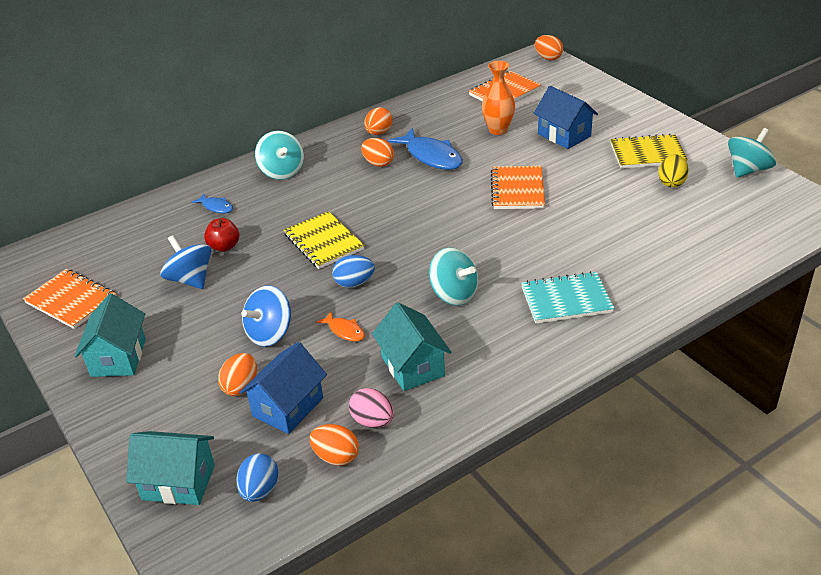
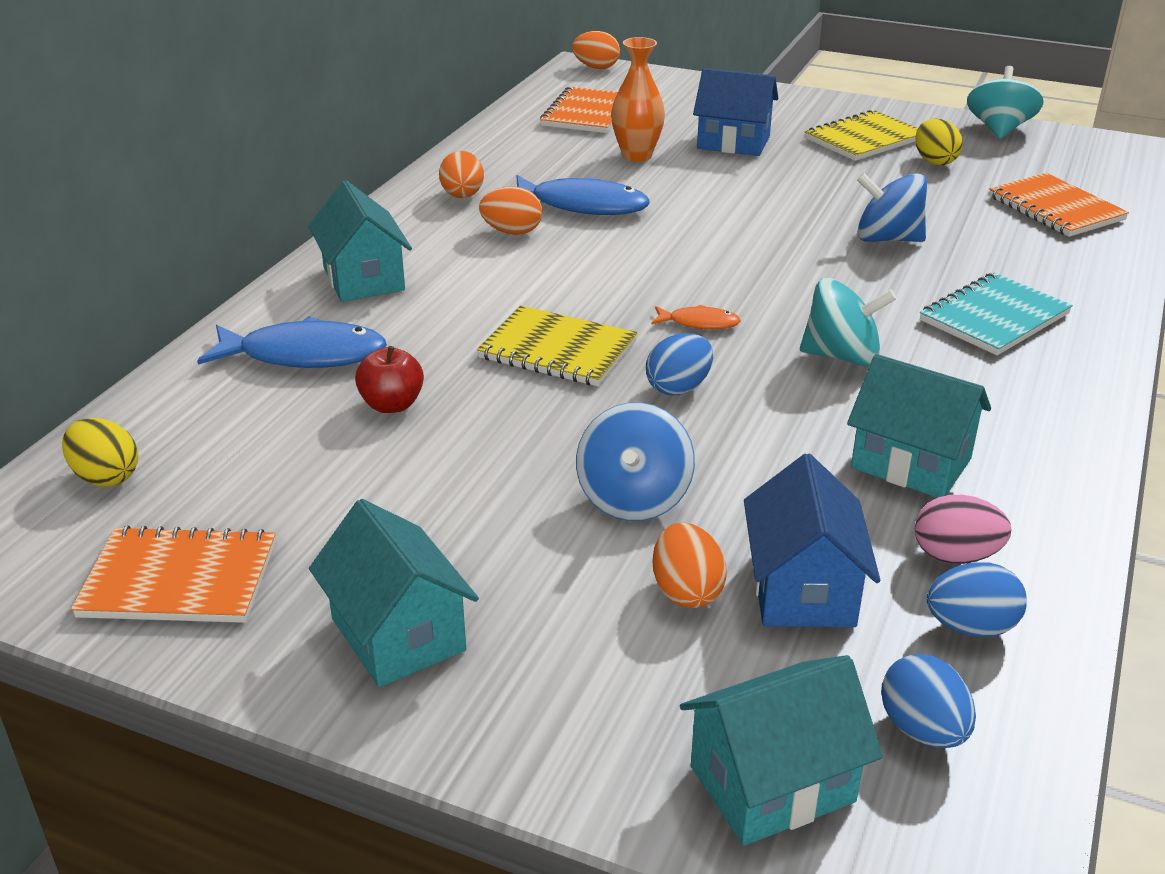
camera: 35 degrees left, 5 degrees down
blue spinning top [160,235,212,289] -> blue spinning top moved to [857,173,927,242]
blue fish [192,193,233,213] -> blue fish [197,316,387,368], size x1.99
turquoise spinning top [255,131,304,180] -> turquoise house [308,181,412,302]
orange egg [309,424,359,466] -> blue egg [927,562,1027,637]
orange fish [316,311,365,342] -> orange fish moved to [652,305,741,329]
orange notebook [491,166,545,209] -> orange notebook moved to [989,173,1129,237]
none -> yellow egg [62,418,139,487]

